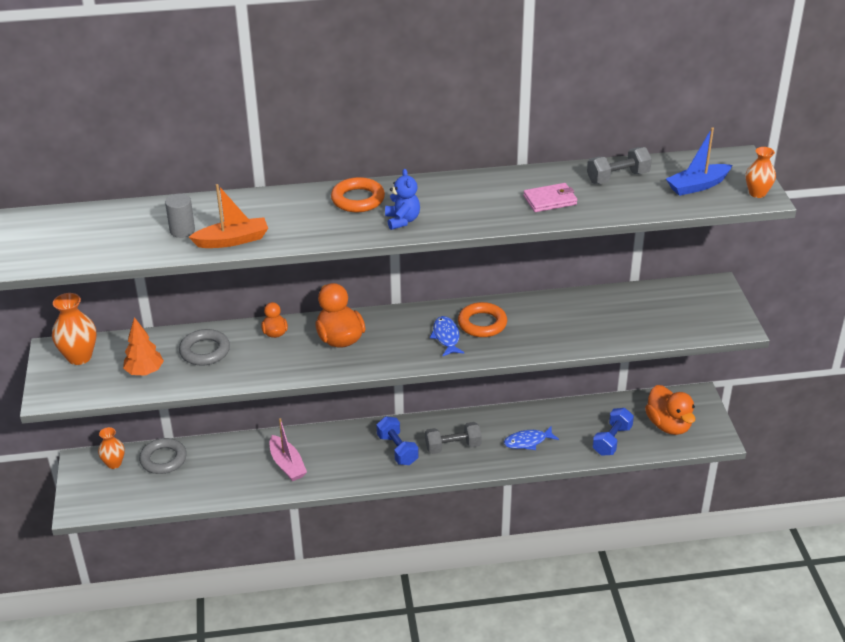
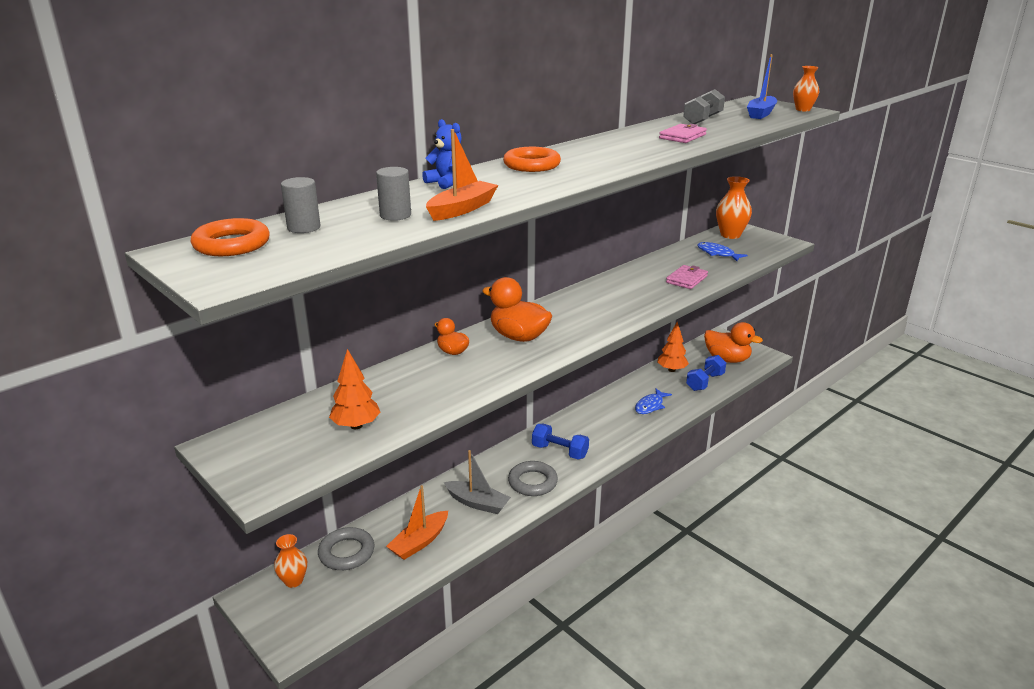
camera: 35 degrees left, 10 degrees down
orange vase [52,293,96,365] -> orange vase moved to [716,176,752,239]
grey ring [179,329,230,366] -> grey ring moved to [508,461,558,496]
pink boat [270,418,307,481] -> grey boat [444,450,511,514]
blue teddy bear [385,169,420,230] -> blue teddy bear moved to [422,119,462,189]
grey dumbbell [425,422,482,454] -> none
blue fish [430,316,465,356] -> blue fish moved to [697,242,748,261]
orange ring [458,302,507,337] -> orange ring moved to [191,218,270,256]
blue dumbbell [592,408,634,456] -> blue dumbbell turned 45 degrees clockwise [686,355,726,391]
none -> grey cylinder [281,177,320,233]
none -> orange boat [386,485,448,560]
none -> orange tree [657,322,689,372]
none -> pink wallet [666,265,708,289]

